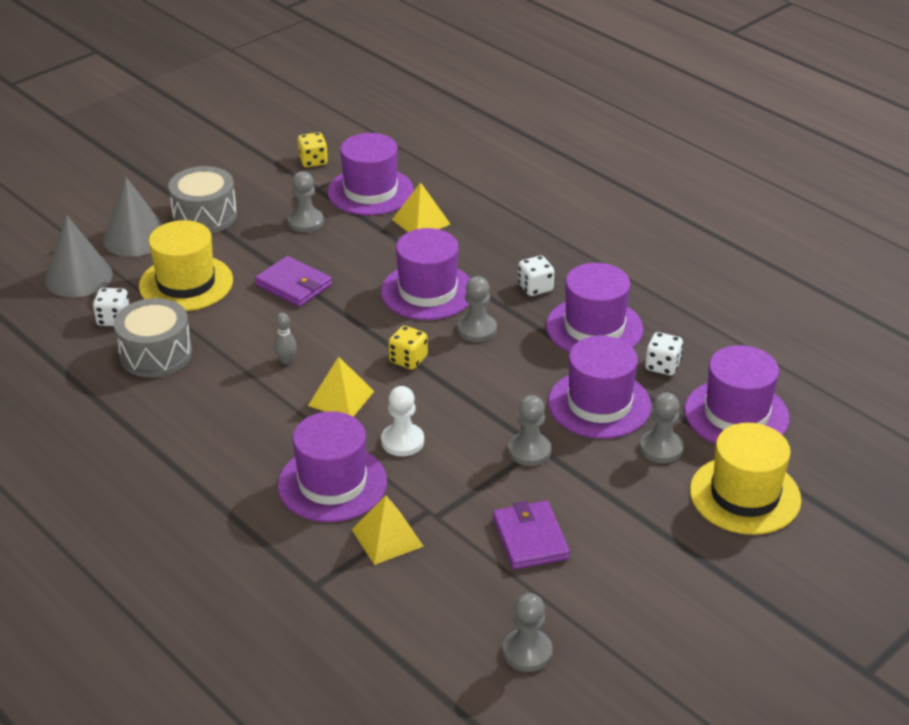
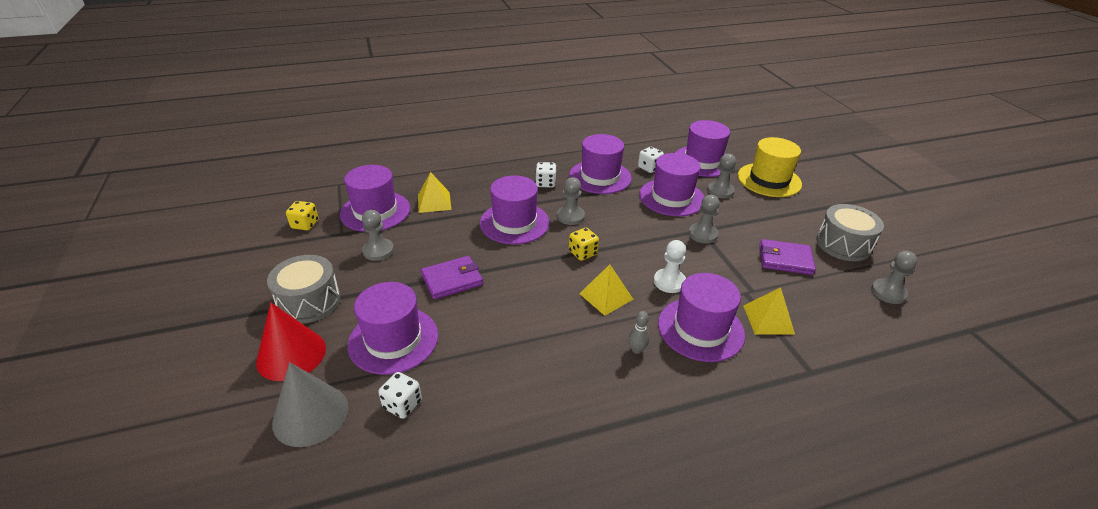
camera: 65 degrees left, 0 degrees up
grey cone [103,177,163,257] -> red cone [256,303,326,381]
grey drum [114,298,192,378] -> grey drum moved to [816,204,884,261]
yellow hat [139,220,233,311] -> purple hat [348,282,438,375]
grey bowling pin [274,313,297,364] -> grey bowling pin moved to [628,311,649,354]

